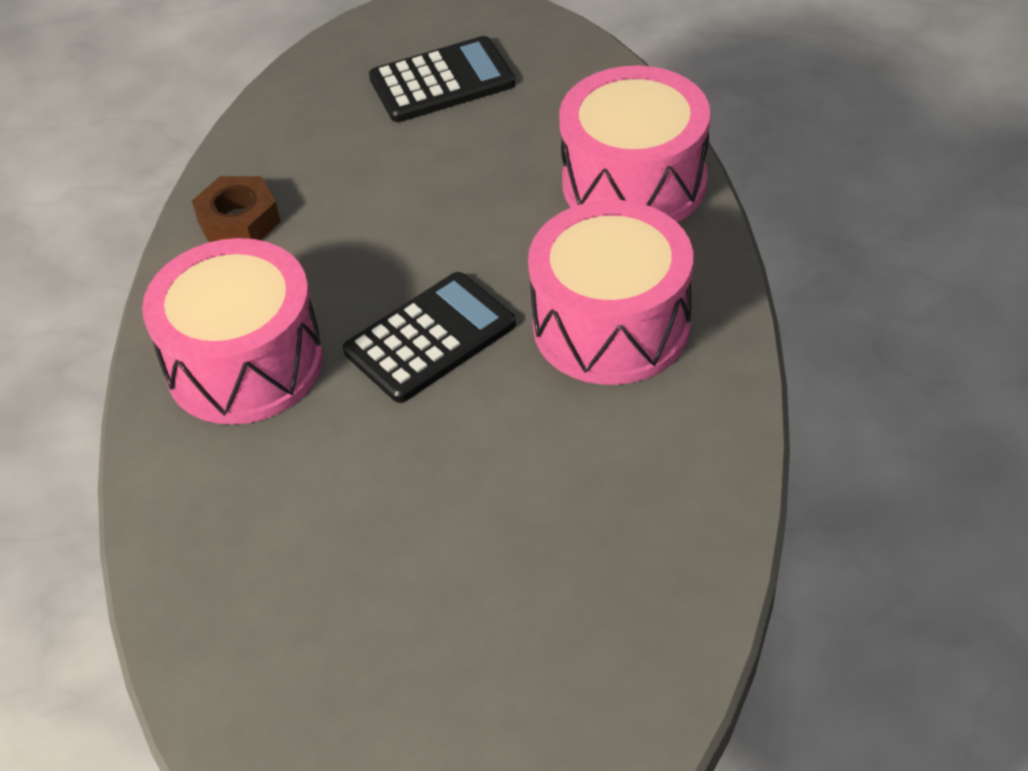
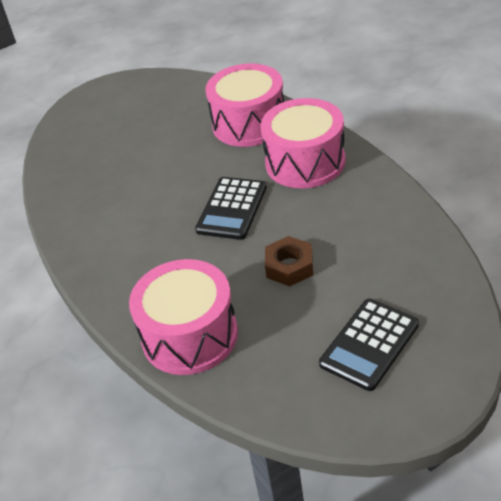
camera: 150 degrees right, 5 degrees down
brown nut [192,176,280,242] -> brown nut moved to [265,236,313,286]
pink drum [528,200,693,385] -> pink drum moved to [205,63,284,147]

